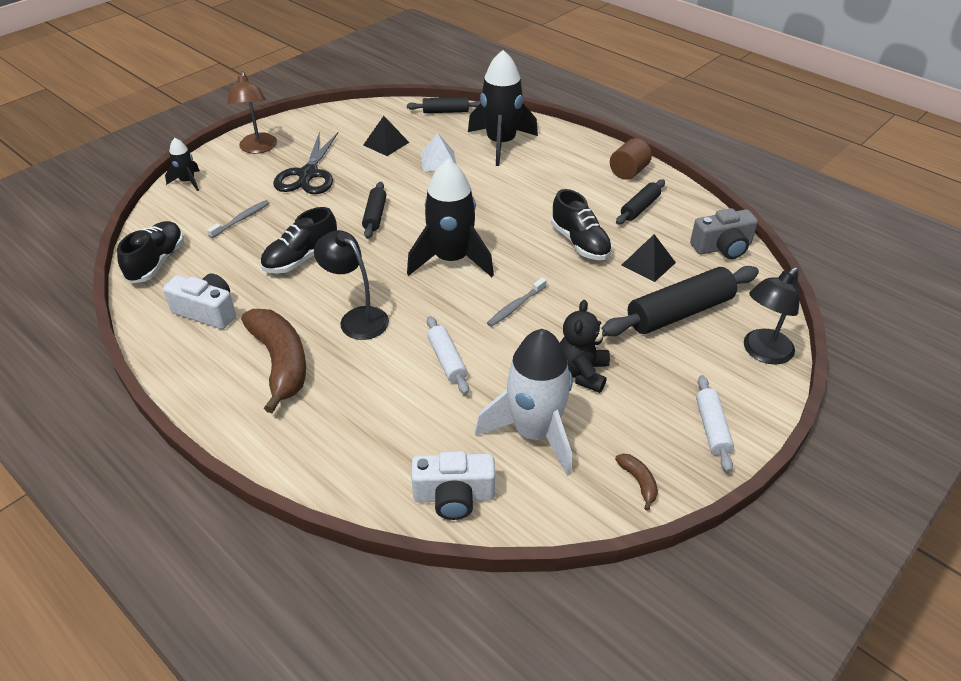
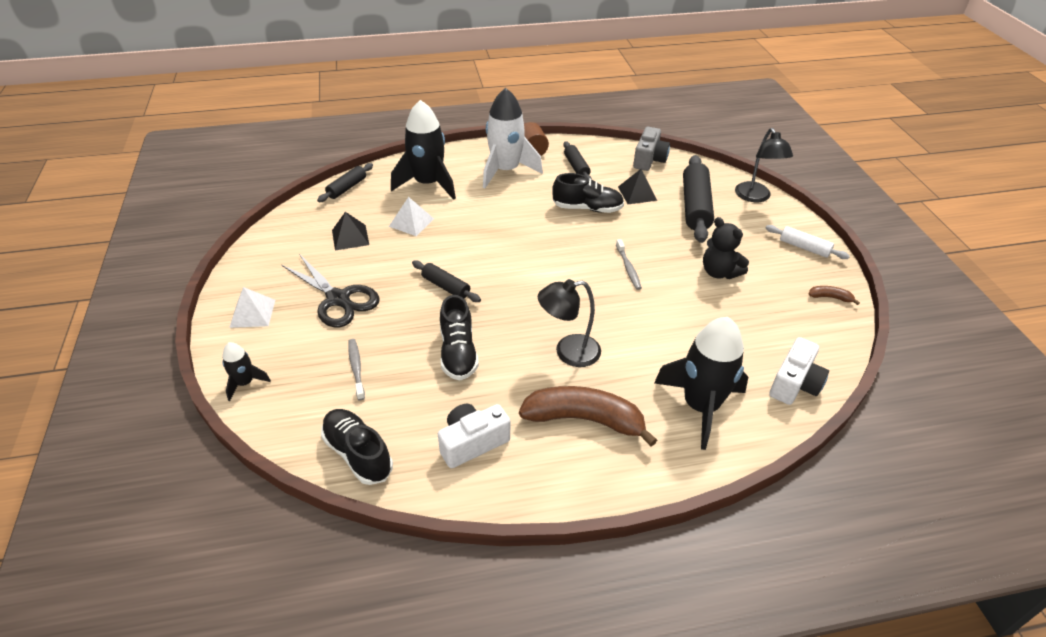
camera: 55 degrees left, 0 degrees up
brown lamp [227,71,277,154] -> white pyramid [229,287,275,328]
black rocket [407,159,494,277] -> black rocket moved to [654,317,748,450]
white rolling pin [427,316,469,394] -> none
white rocket [475,329,572,476] -> white rocket moved to [483,88,543,188]

